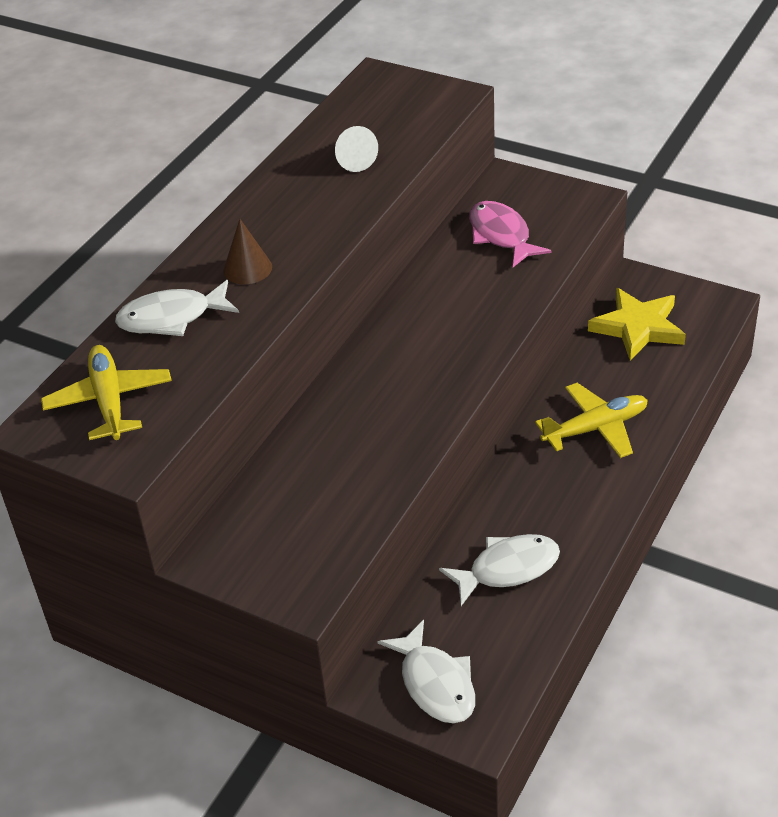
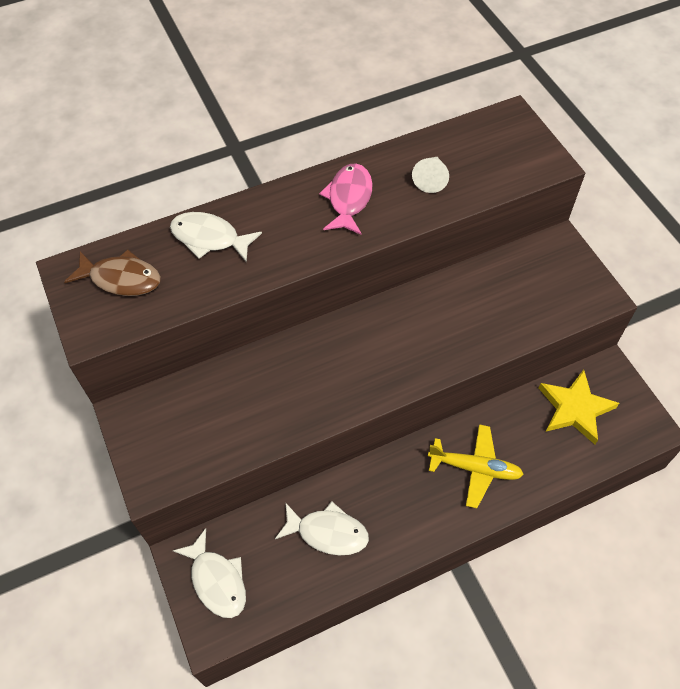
camera: 35 degrees right, 15 degrees up
yellow plane [41,345,172,440] -> brown fish [64,250,161,296]
brown cone [223,219,272,284] -> none
white fish [377,620,475,723] -> white fish turned 45 degrees counterclockwise [173,528,246,618]
pink fish [469,201,551,267] -> pink fish moved to [319,163,373,235]

